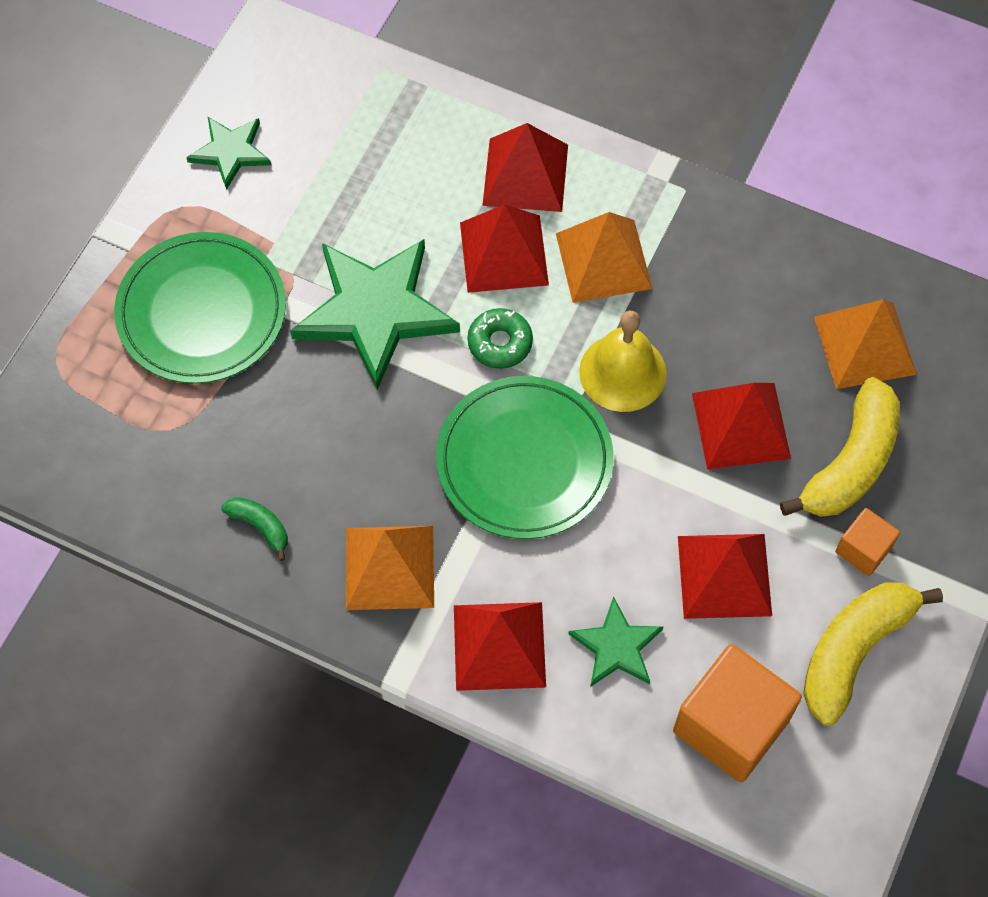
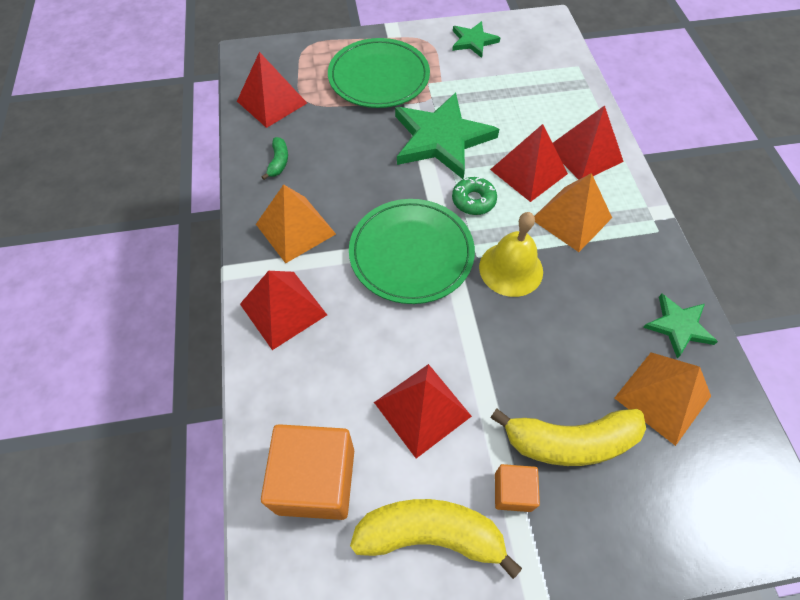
camera: 55 degrees right, 5 degrees down
green star [569,597,663,687] -> green star moved to [643,294,718,358]
red pyramid [692,383,791,469] -> red pyramid moved to [237,52,307,128]

